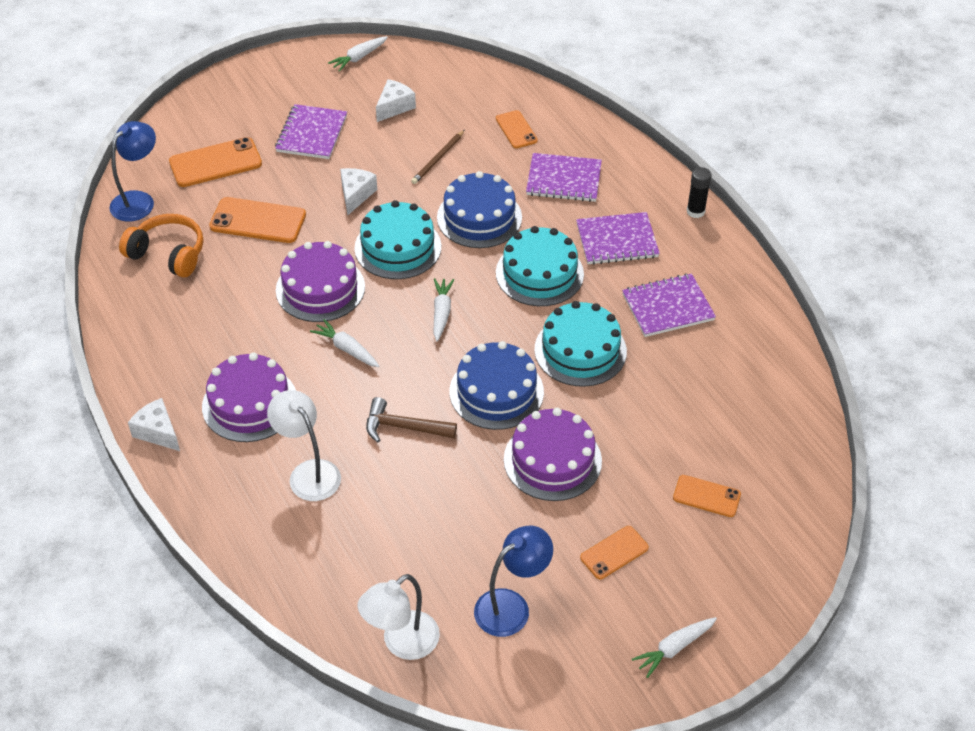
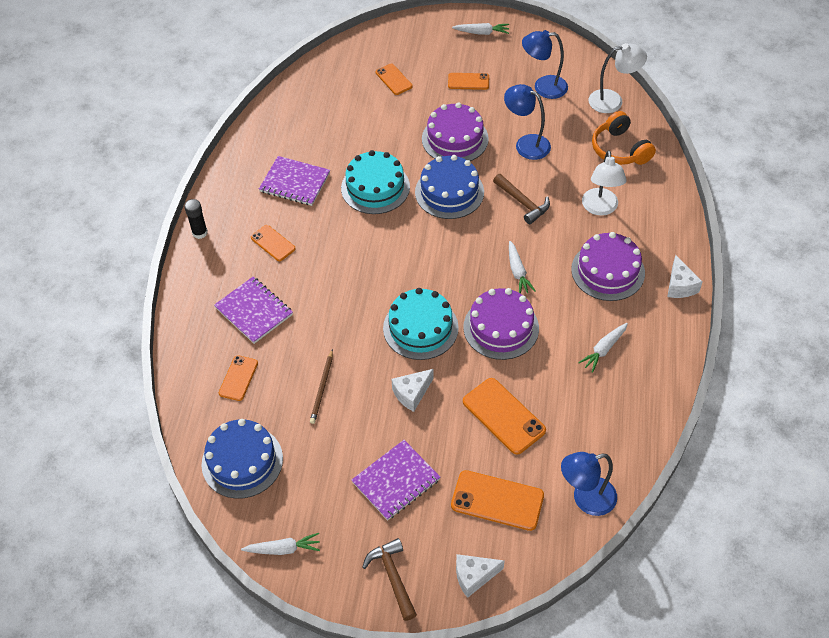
camera: 140 degrees left, 5 degrees up
orange headphones [119,214,203,278] -> orange headphones moved to [592,111,656,165]
white cheese [376,79,416,122] -> white cheese moved to [456,554,505,598]
brown pencil [411,130,465,184] -> brown pencil turned 120 degrees clockwise [310,349,333,424]
white carrot [434,278,454,341] -> white carrot moved to [578,323,628,373]
blue cake [437,171,522,248] -> blue cake moved to [202,419,283,499]
turquoise cake [496,226,584,306] -> none
purple notebook [576,212,660,265] -> orange phone [251,225,296,261]
none -> brown hammer [362,538,417,621]
none -> blue lamp [504,84,551,160]

